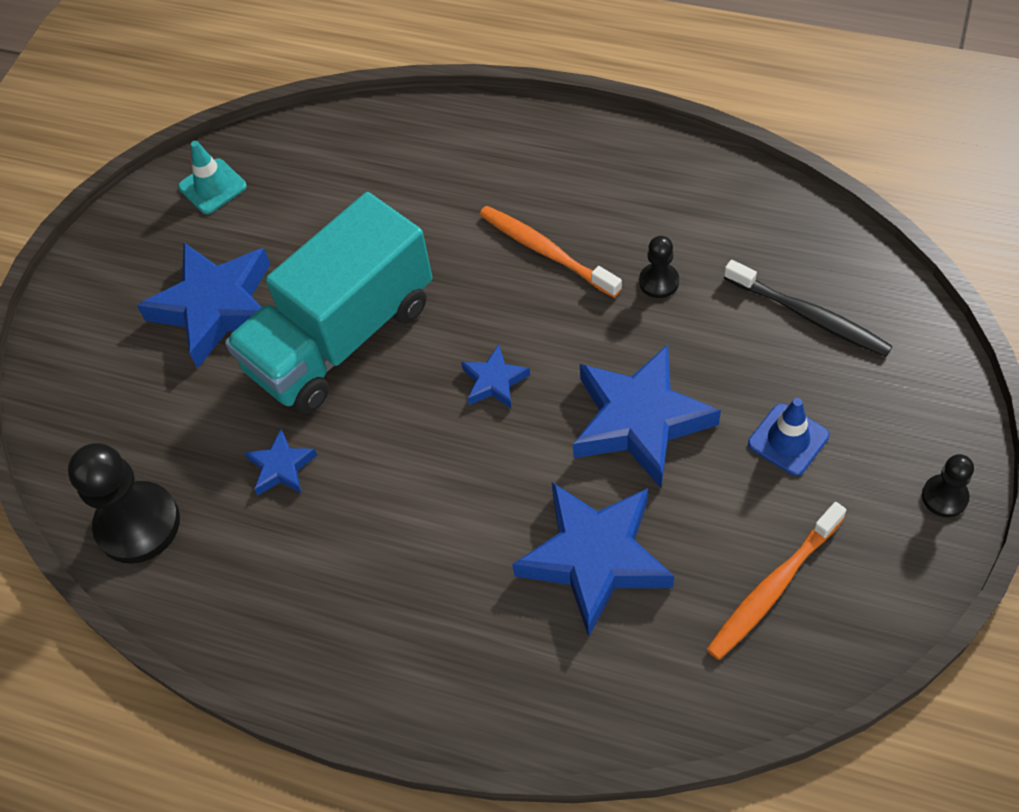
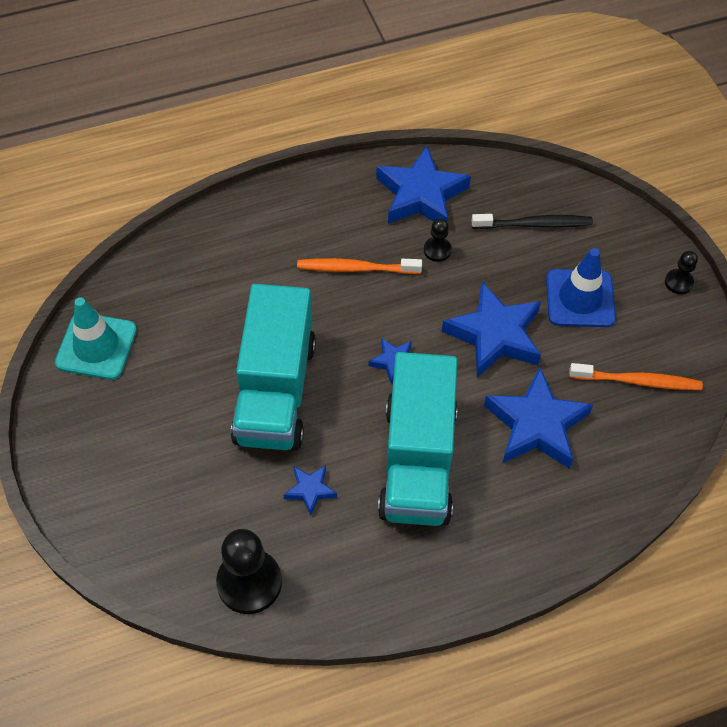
camera: 45 degrees left, 0 degrees up
blue star [137,243,270,368] -> blue star moved to [376,146,471,224]
turquoise traffic cone [178,141,247,214] -> turquoise traffic cone [55,297,137,380], size x1.59
orange toothbrush [707,502,846,660] -> orange toothbrush turned 90 degrees counterclockwise [569,363,703,390]
blue traffic cone [748,398,830,476] -> blue traffic cone [546,248,616,327], size x1.59
none -> turquoise truck [378,352,458,526]

